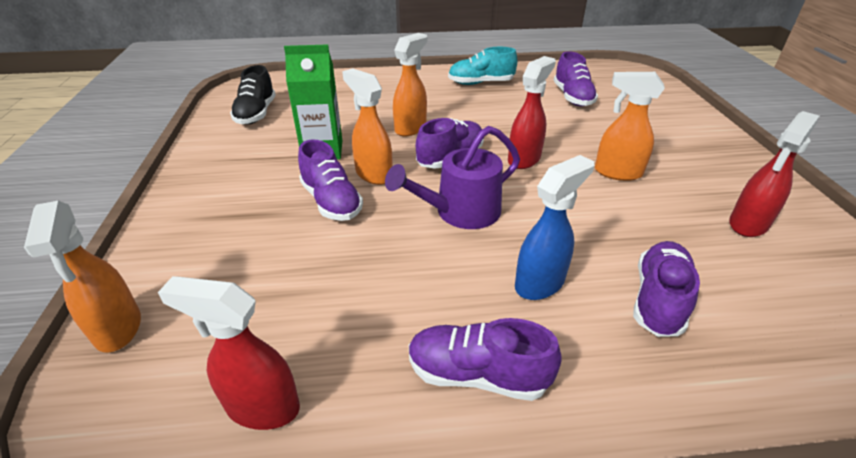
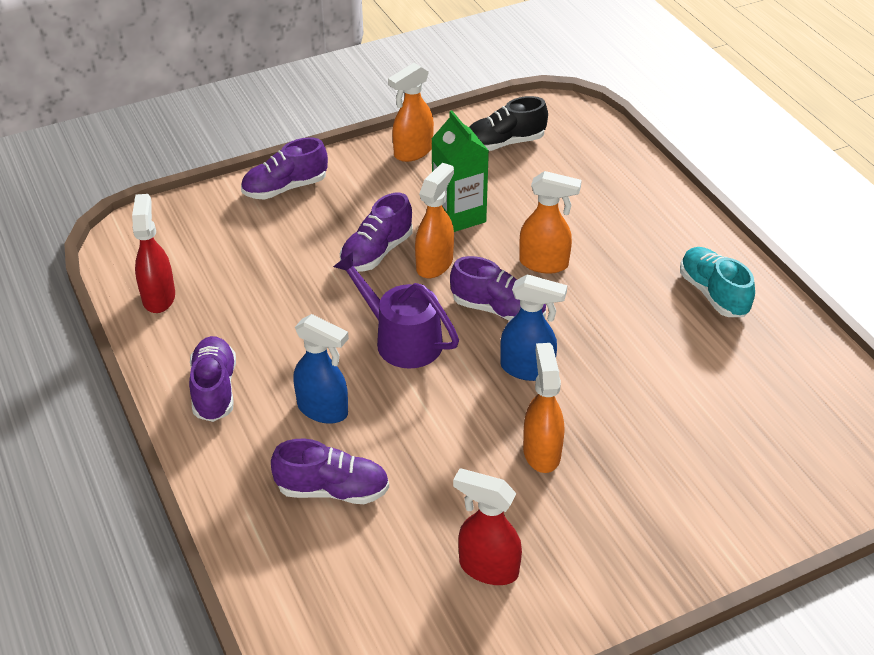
camera: 70 degrees right, 5 degrees up
orange spray bottle [24,201,141,353] -> orange spray bottle moved to [388,63,434,162]
red spray bottle [508,56,556,169] -> blue spray bottle [500,274,567,381]
purple shoe [553,51,598,106] -> purple shoe moved to [241,137,328,200]

